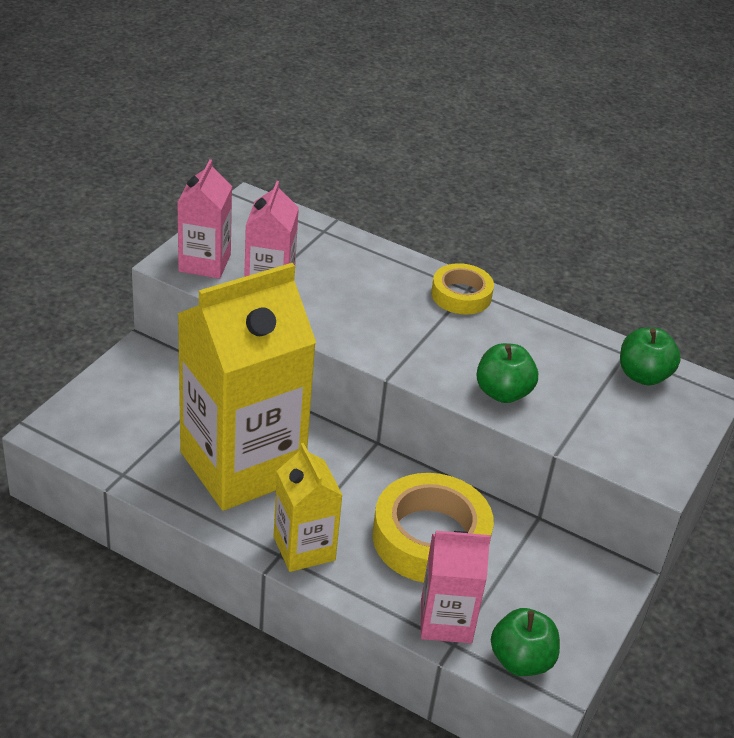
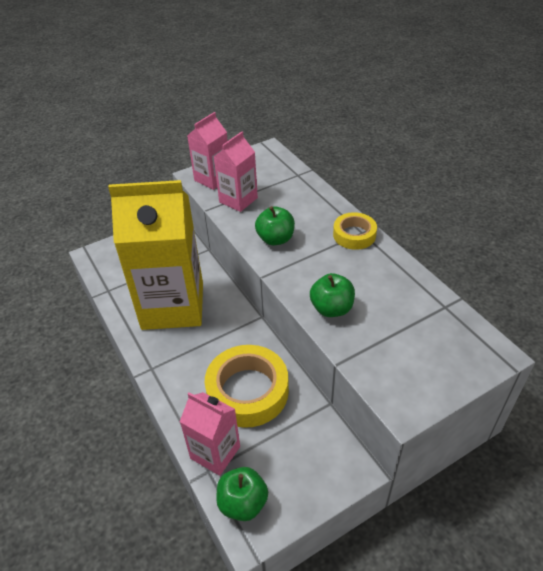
camera: 35 degrees right, 5 degrees up
yellow carton [273,443,343,572] -> none
green apple [620,327,681,385] -> green apple moved to [255,206,295,246]

